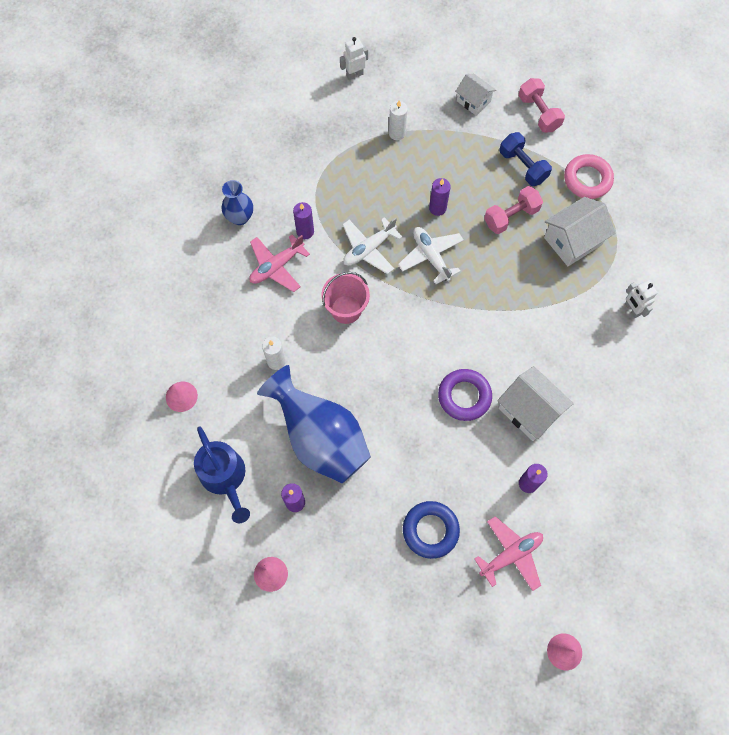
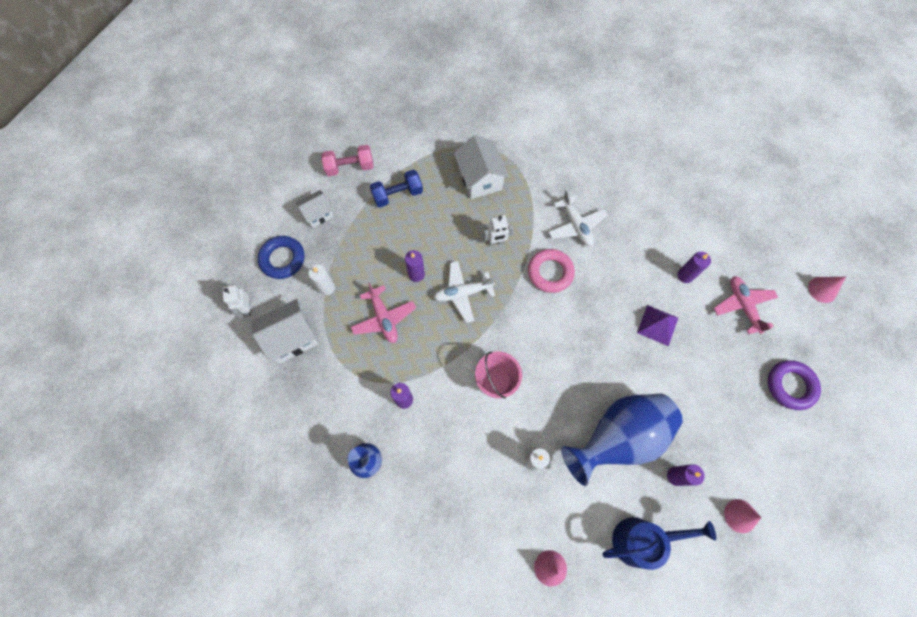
camera: 75 degrees left, 0 degrees up
pink plane [249,235,310,292] -> pink plane moved to [351,282,416,343]
white plane [342,217,403,274] -> white plane moved to [548,190,608,246]
blue ring [403,501,460,559] -> blue ring moved to [258,236,305,279]
purple ring [438,369,492,421] -> purple ring moved to [768,360,821,410]
pink dumbbell [484,186,543,234] -> none
white house [497,366,574,441] -> white house moved to [252,299,319,363]
pink ring [564,154,614,199] -> pink ring moved to [528,249,575,293]
white robot [625,280,658,318] -> white robot moved to [484,215,514,246]
none -> purple pyramid [637,305,678,346]

